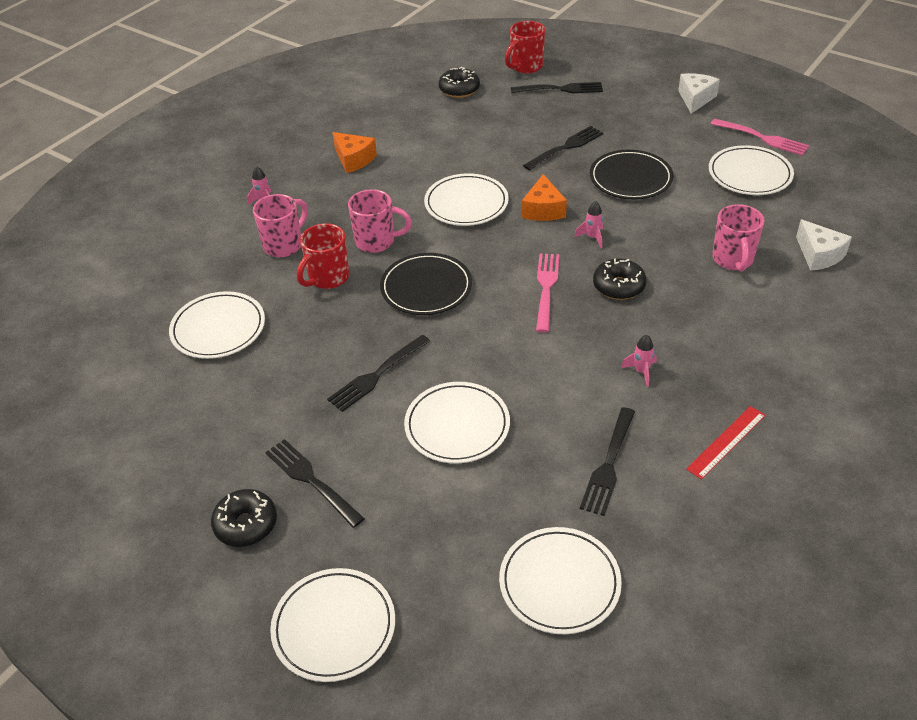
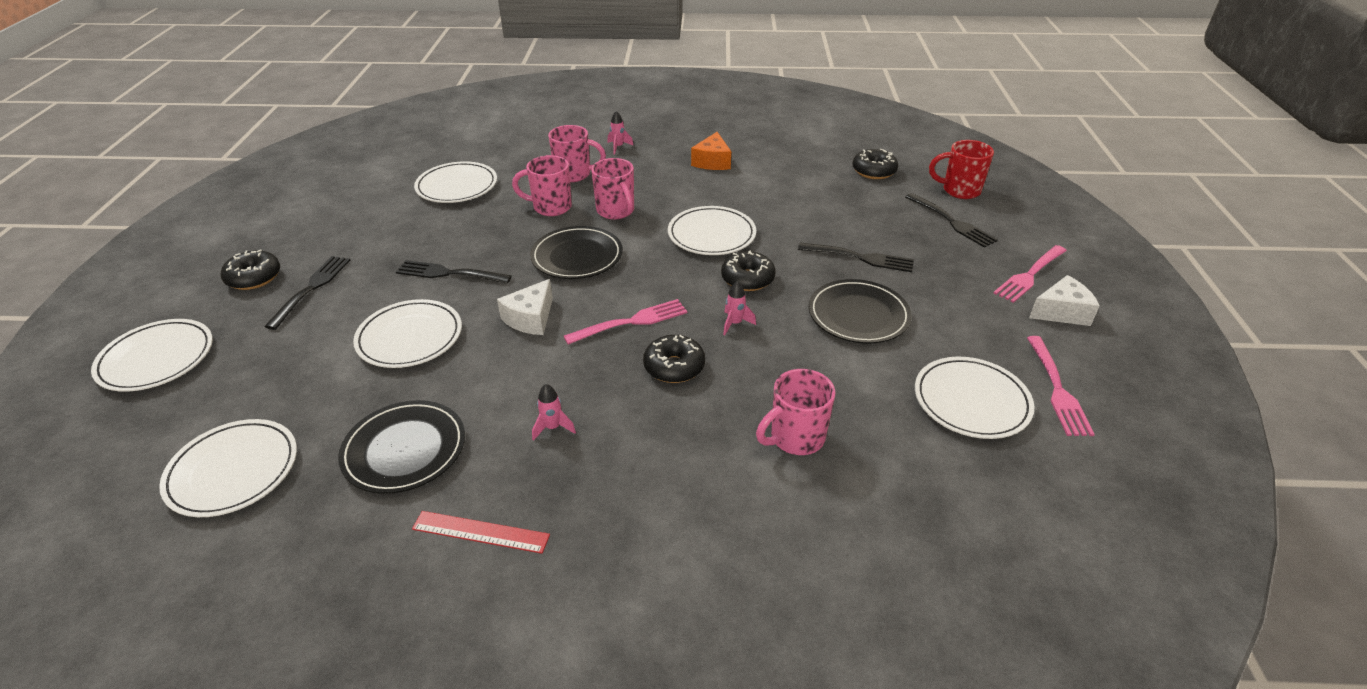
camera: 55 degrees right, 5 degrees down
red mug [297,223,350,289] -> pink mug [512,155,572,216]
orange cheese [522,174,567,221] -> black donut [721,250,776,291]
black fork [580,407,635,516] -> black plate [338,400,465,494]
white cheese [796,219,852,271] -> white cheese moved to [497,279,553,335]
none -> pink fork [994,245,1067,303]

